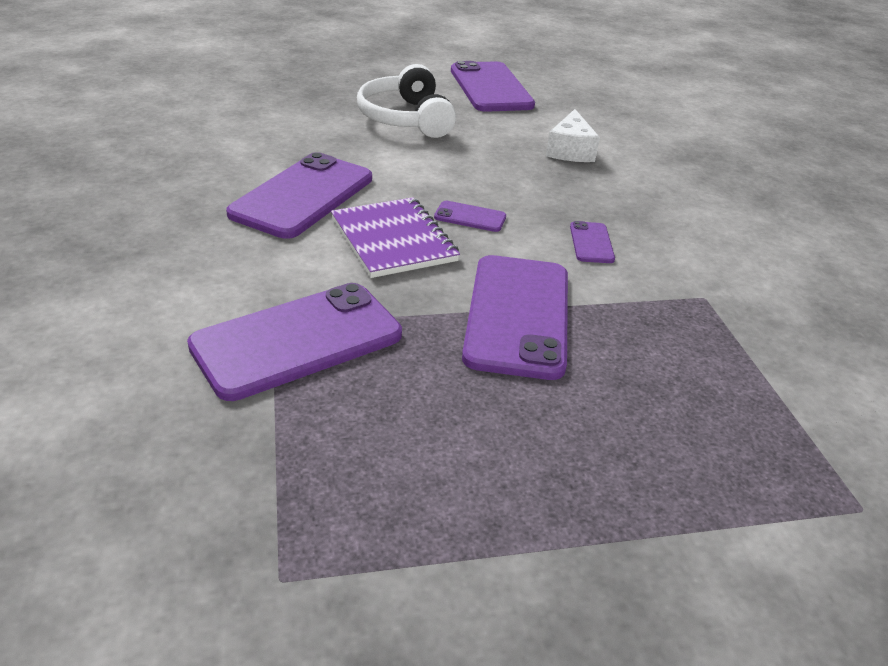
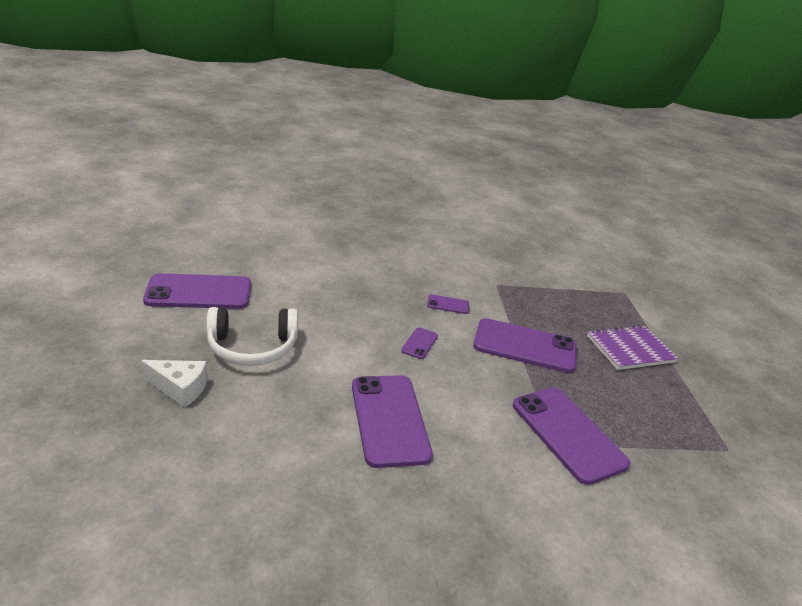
camera: 85 degrees left, 5 degrees down
purple phone [226,152,372,239] -> purple phone turned 45 degrees clockwise [352,375,433,468]
purple notebook [331,197,460,278] -> purple notebook moved to [587,325,678,370]
white cheese [546,109,600,162] -> white cheese moved to [141,360,208,408]

